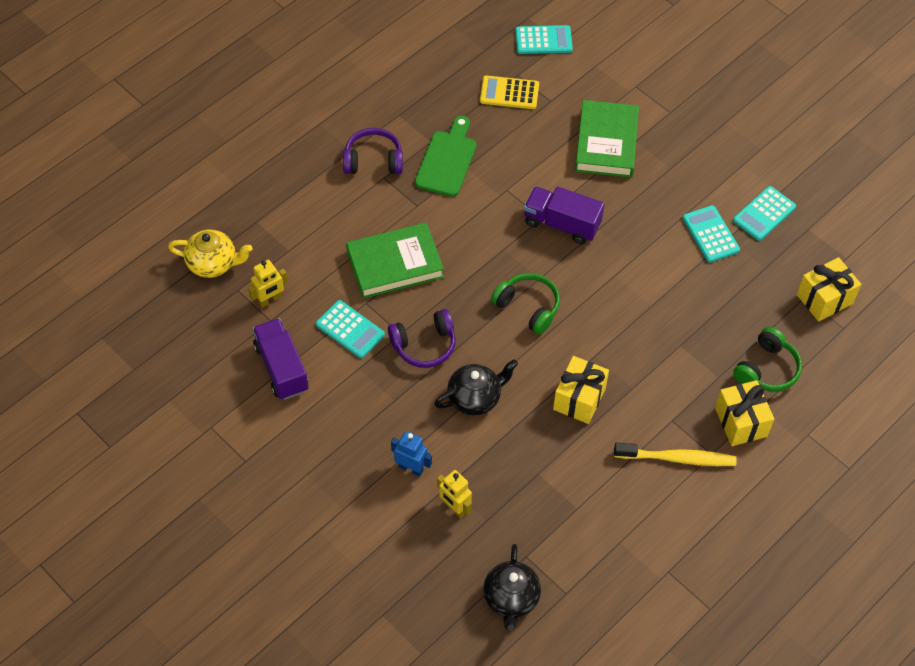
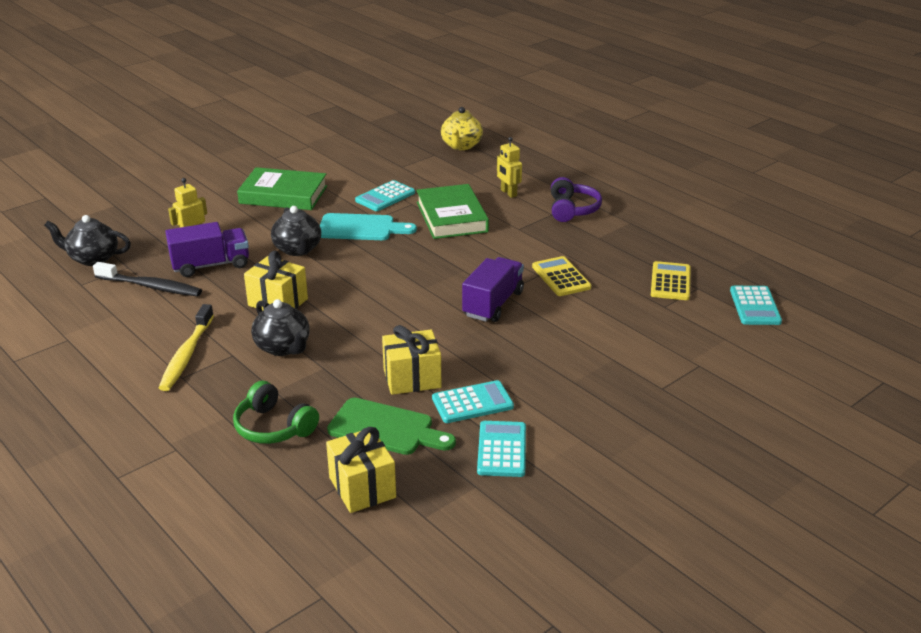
camera: 95 degrees right, 25 degrees down
yellow robot [248,260,288,308] -> yellow robot moved to [497,137,522,198]
purple truck [253,318,308,400] -> purple truck moved to [165,222,249,277]
purple headphones [388,309,456,368] -> turquoise cutting board [320,213,417,240]
blue robot [391,431,432,477] -> none
green cutting board [415,116,476,197] -> green cutting board moved to [327,398,456,455]
green headphones [491,273,560,335] -> none
green book [575,100,639,178] -> green book moved to [237,167,327,210]
yellow gift [715,380,774,446] -> yellow gift moved to [382,325,442,395]
turquoise calculator [733,186,796,241] -> turquoise calculator turned 45 degrees clockwise [477,421,526,477]
none -> black toothbrush [93,262,202,296]
none -> black teapot [251,299,310,356]
none -> yellow calculator [532,256,591,296]

